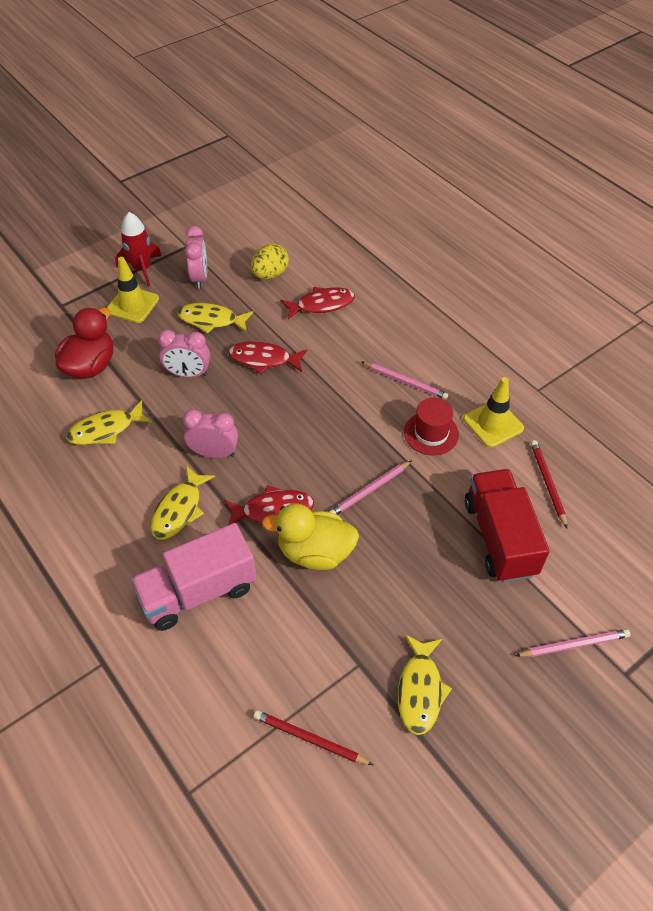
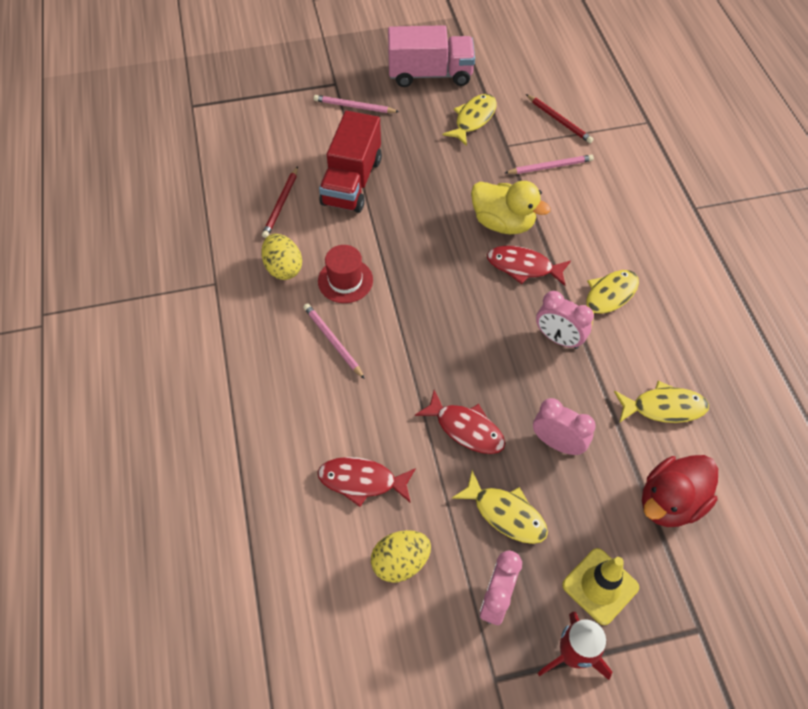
camera: 155 degrees left, 5 degrees up
pink truck [130,523,257,631] -> pink truck moved to [388,25,475,87]
pink pencil [329,460,412,515] -> pink pencil moved to [505,155,594,174]
yellow traffic cone [463,377,524,448] -> yellow egg [261,233,302,280]

